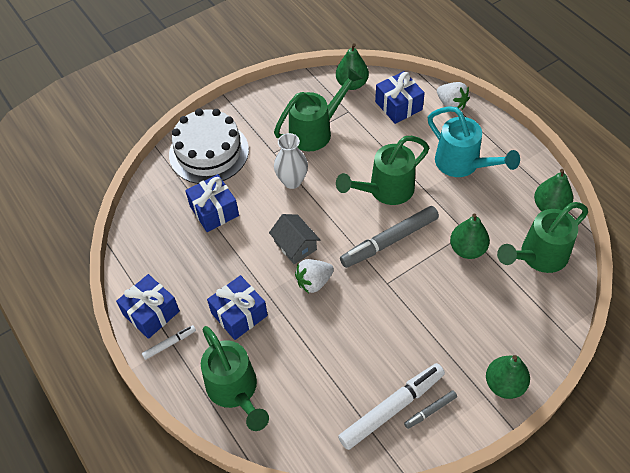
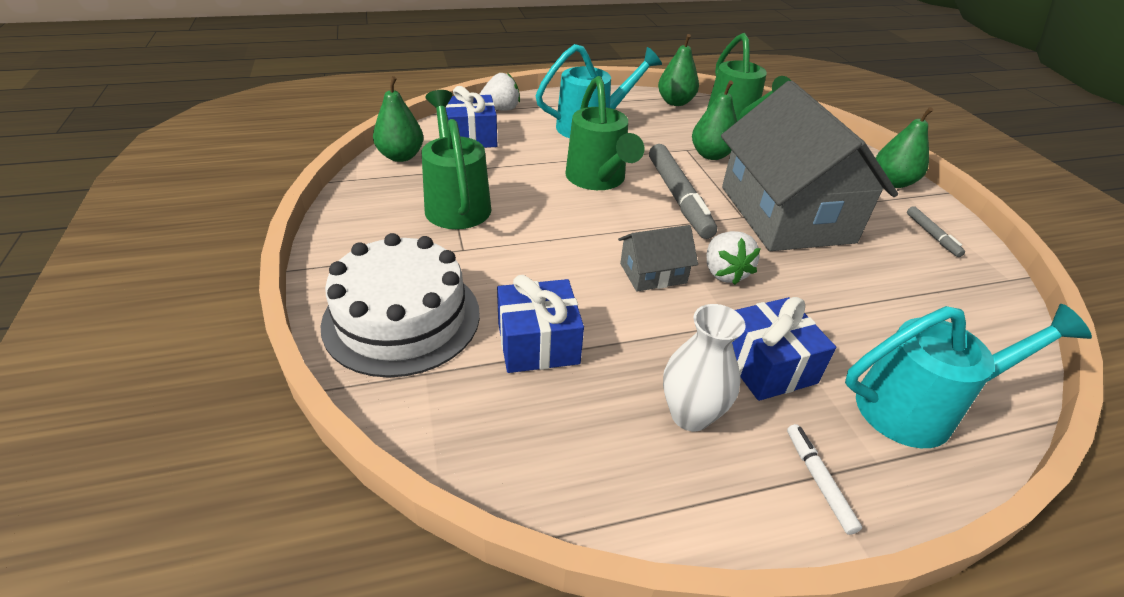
camera: 75 degrees left, 15 degrees down
blue gift [116,274,180,339] -> none
green watering can [201,326,269,431] -> turquoise watering can [845,304,1092,448]
white vase [274,133,308,189] -> white vase moved to [663,304,745,431]
white marker [338,363,445,450] -> none
none -> grey house [721,81,898,251]

